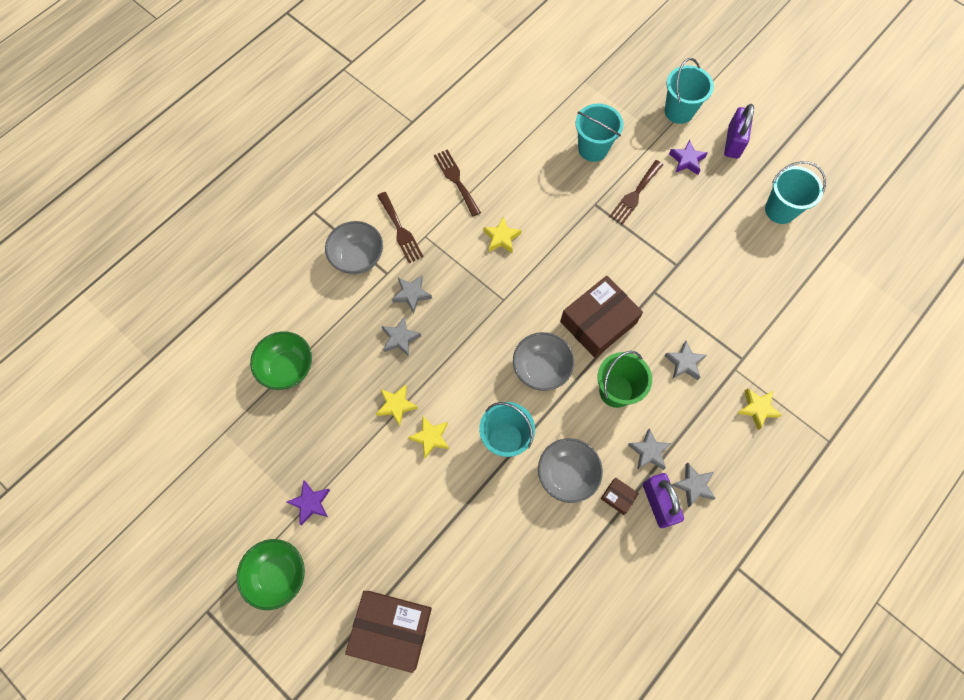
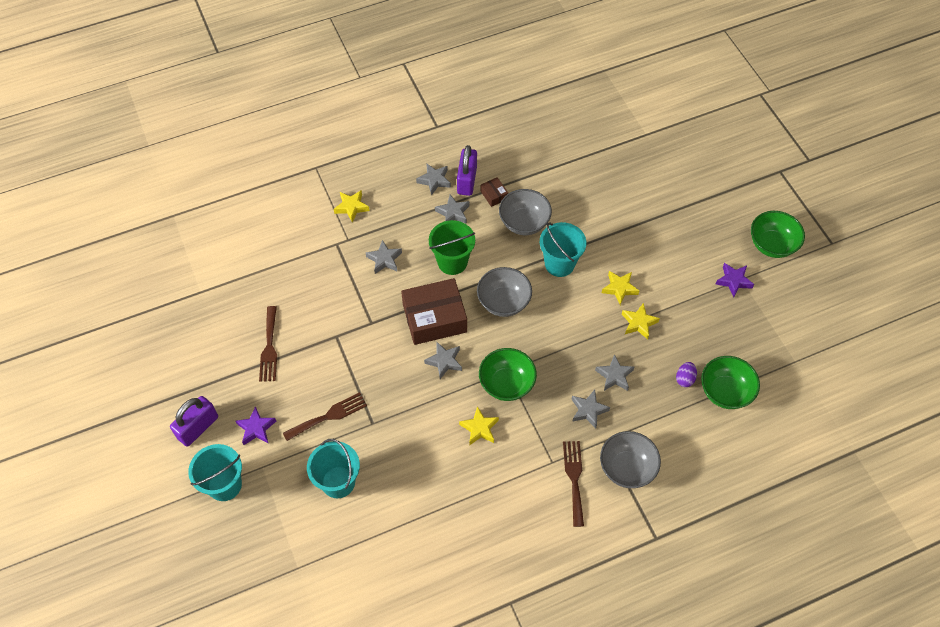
camera: 155 degrees left, 10 degrees down
brown box [345,591,432,673] -> none
brown fork [434,150,481,217] -> brown fork moved to [259,306,277,382]
turquoise bucket [765,161,826,224] -> none
none -> grey star [424,342,462,379]
none -> green bowl [479,348,537,401]
none -> purple egg [676,362,697,387]

